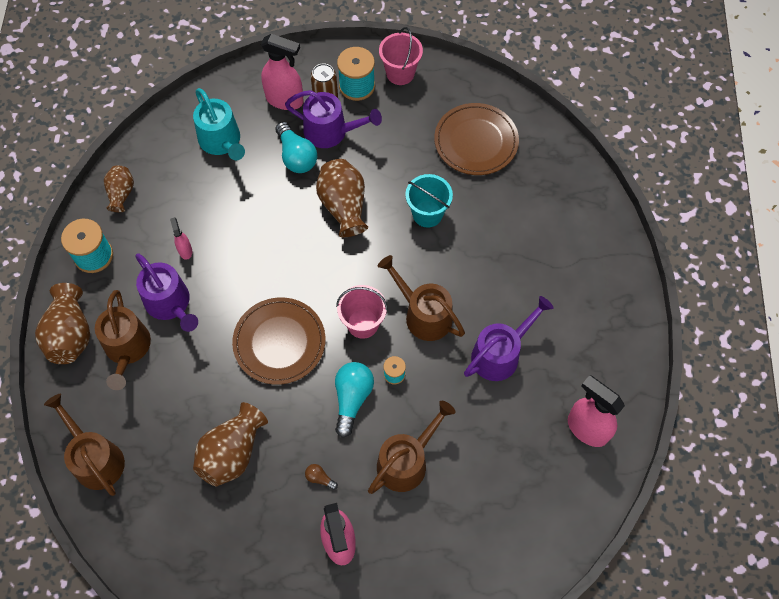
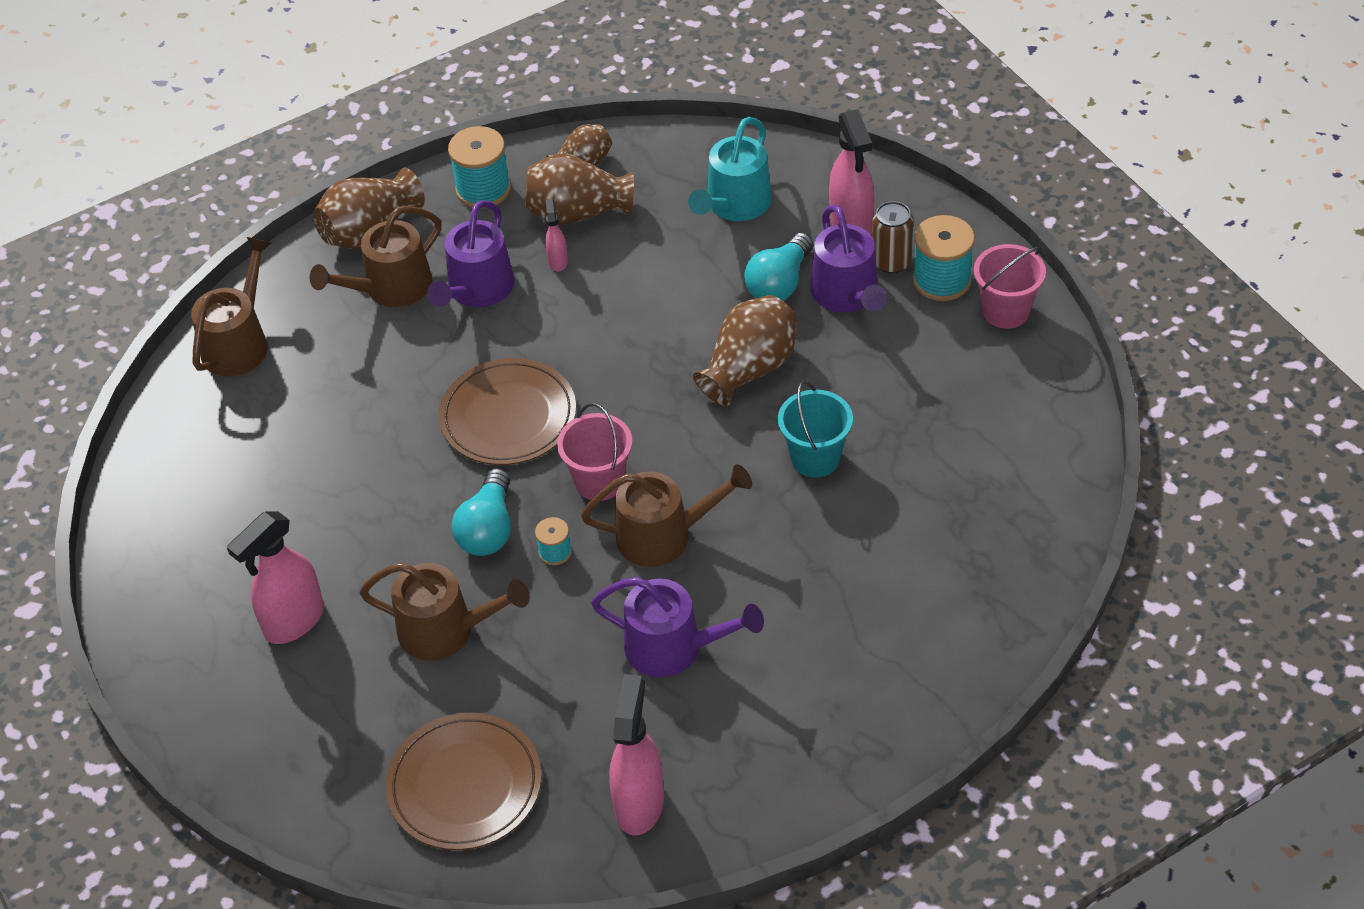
camera: 60 degrees right, 15 degrees down
pink spray bottle [170,217,192,260] -> pink spray bottle turned 45 degrees counterclockwise [545,199,568,271]
brown vase [193,402,268,486] -> brown vase moved to [525,153,634,225]
brown light bulb [305,464,338,490] -> none
turquoise light bulb [335,362,374,438] -> turquoise light bulb turned 120 degrees clockwise [452,468,511,556]
brown watering can [378,255,465,341] -> brown watering can turned 75 degrees clockwise [581,464,752,567]
brown plate [434,103,519,175] -> brown plate moved to [386,713,542,850]

